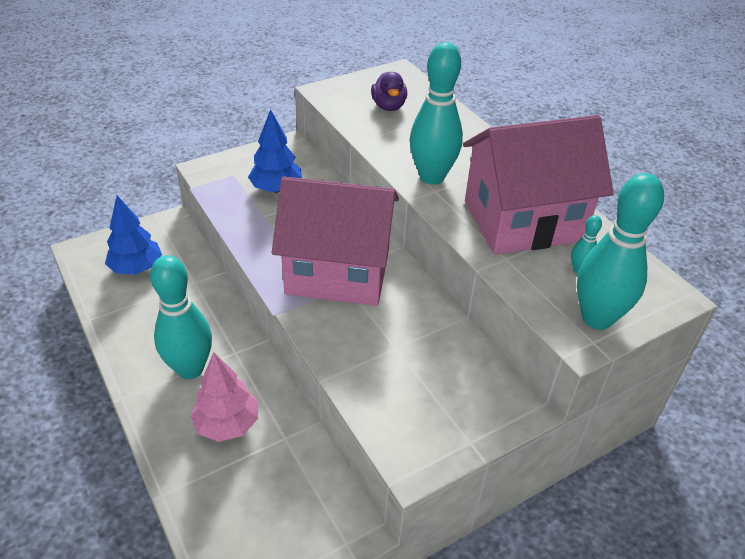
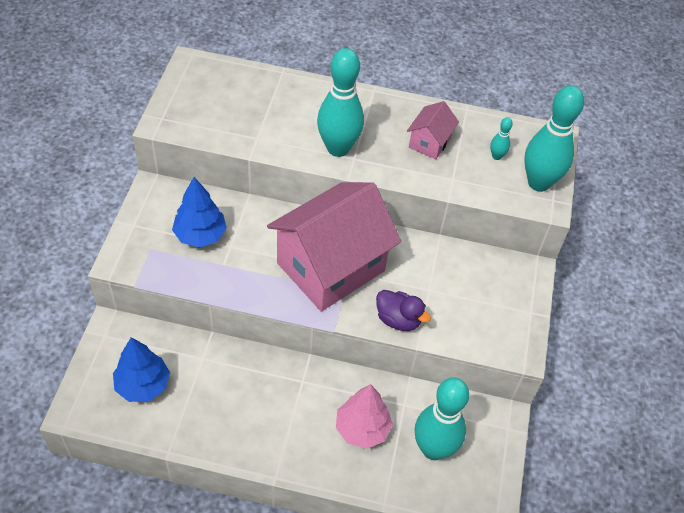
camera: 50 degrees left, 10 degrees up
turquoise bowling pin [150,255,212,379] -> turquoise bowling pin moved to [414,378,469,460]
purple duck [371,72,407,111] -> purple duck moved to [376,290,431,331]
pink house [463,115,614,255] -> pink house [407,101,459,159], size x0.44

